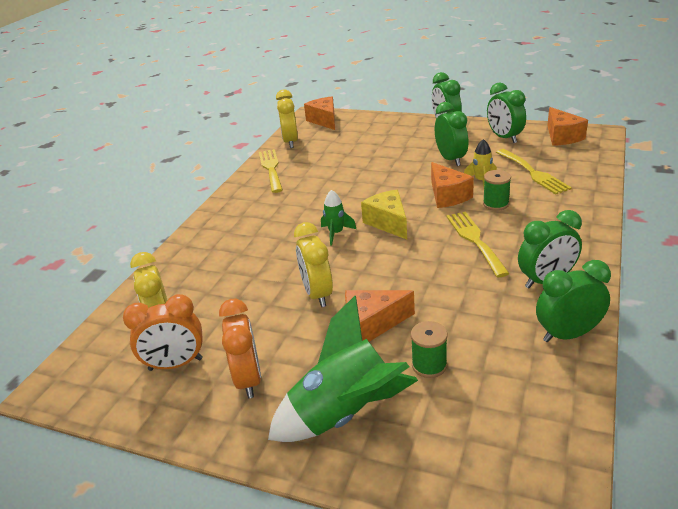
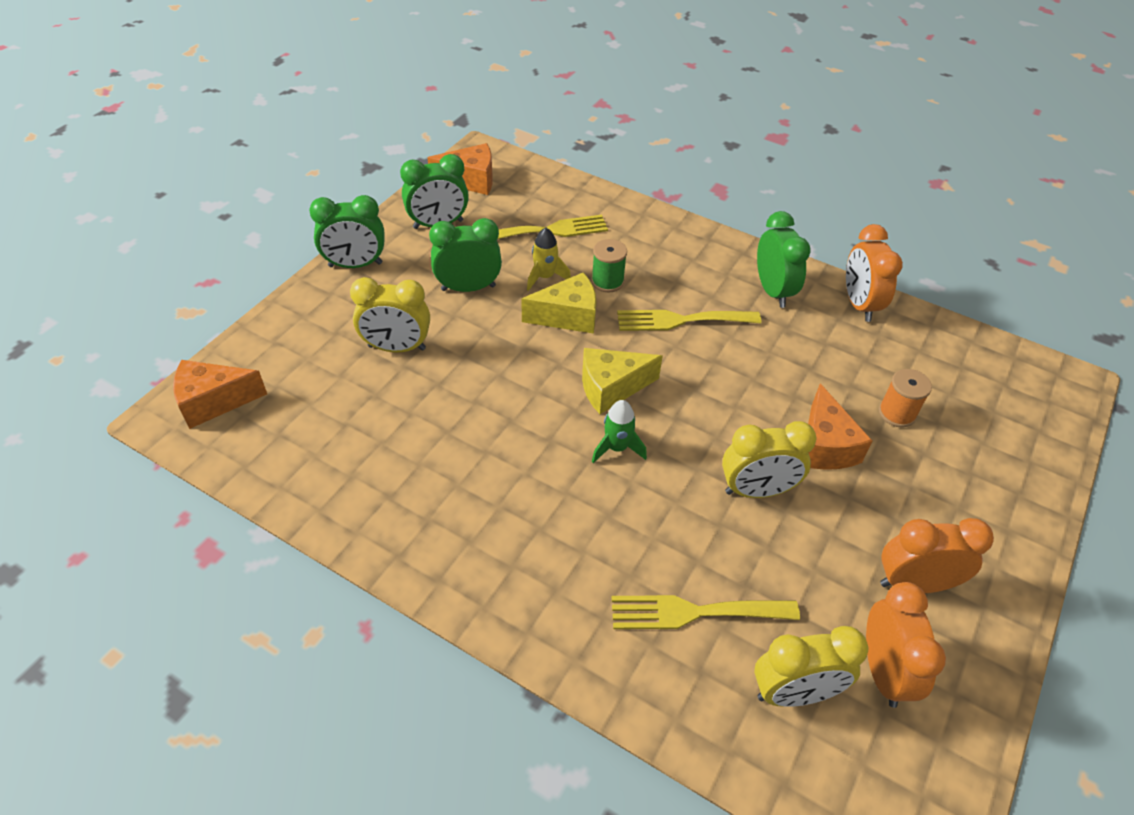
camera: 85 degrees left, 15 degrees up
yellow fork [259,149,283,193] -> yellow fork moved to [612,595,800,629]
green rocket [268,296,418,442] -> none
yellow clock [276,89,298,148] -> yellow clock moved to [350,277,430,352]
green spool [411,321,448,378] -> orange spool [879,369,932,428]
orange cheese [431,162,474,208] -> yellow cheese [521,272,596,334]
green clock [536,260,611,342] -> orange clock [846,224,903,322]

